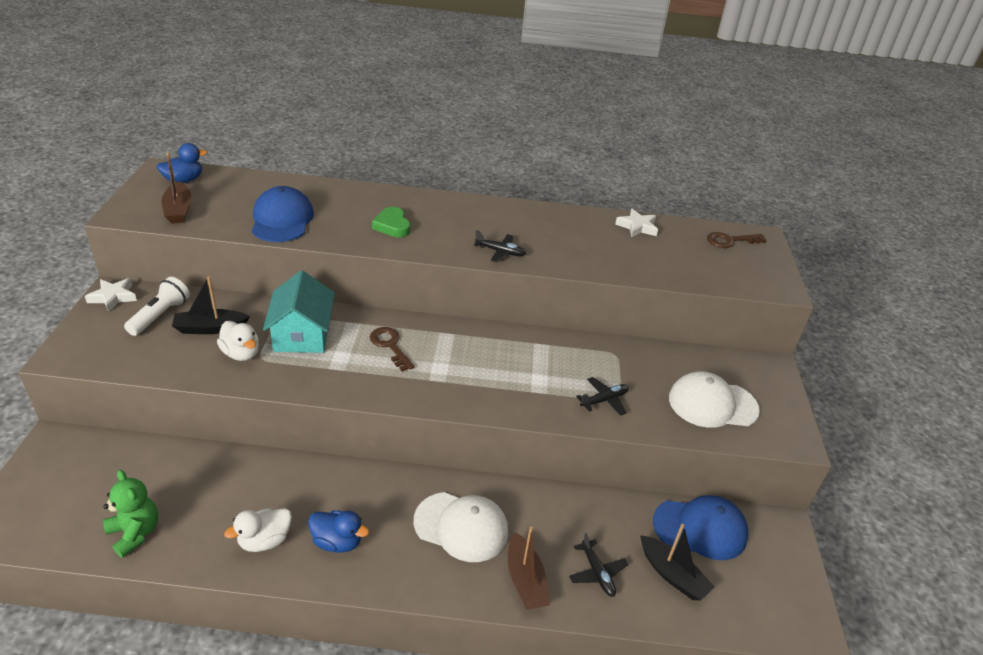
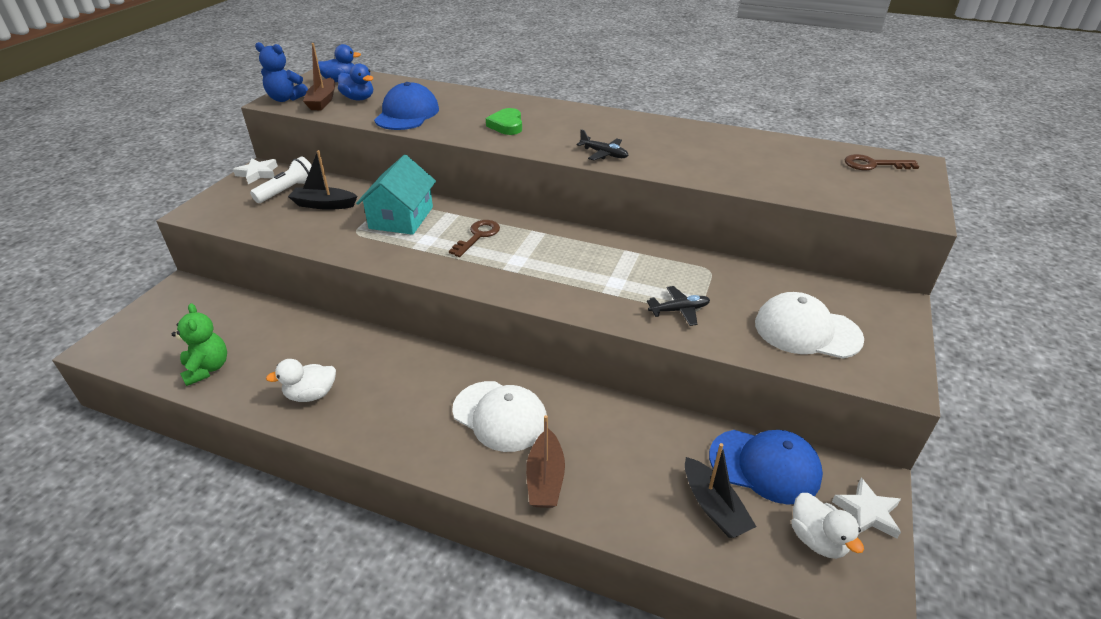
camera: 20 degrees right, 0 degrees up
white duck [217,321,259,361] -> white duck moved to [791,493,864,559]
blue duck [308,510,369,553] -> blue duck moved to [338,64,373,100]
brown key [370,327,415,372] -> brown key turned 45 degrees clockwise [449,220,500,257]
black plane [569,533,628,597] -> none
white star [615,209,658,238] -> white star moved to [832,478,901,539]
none -> blue teddy bear [255,42,308,102]

